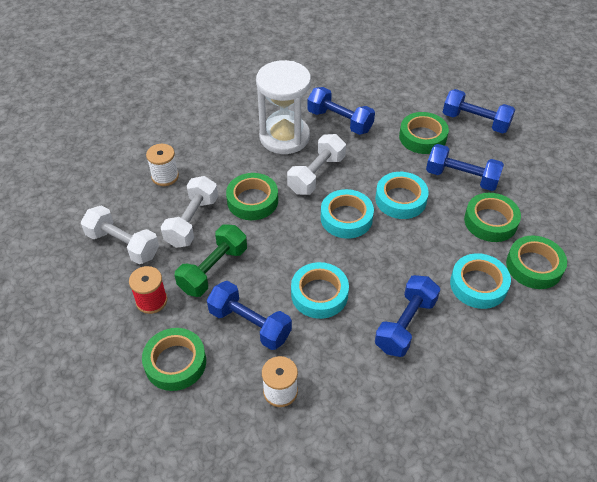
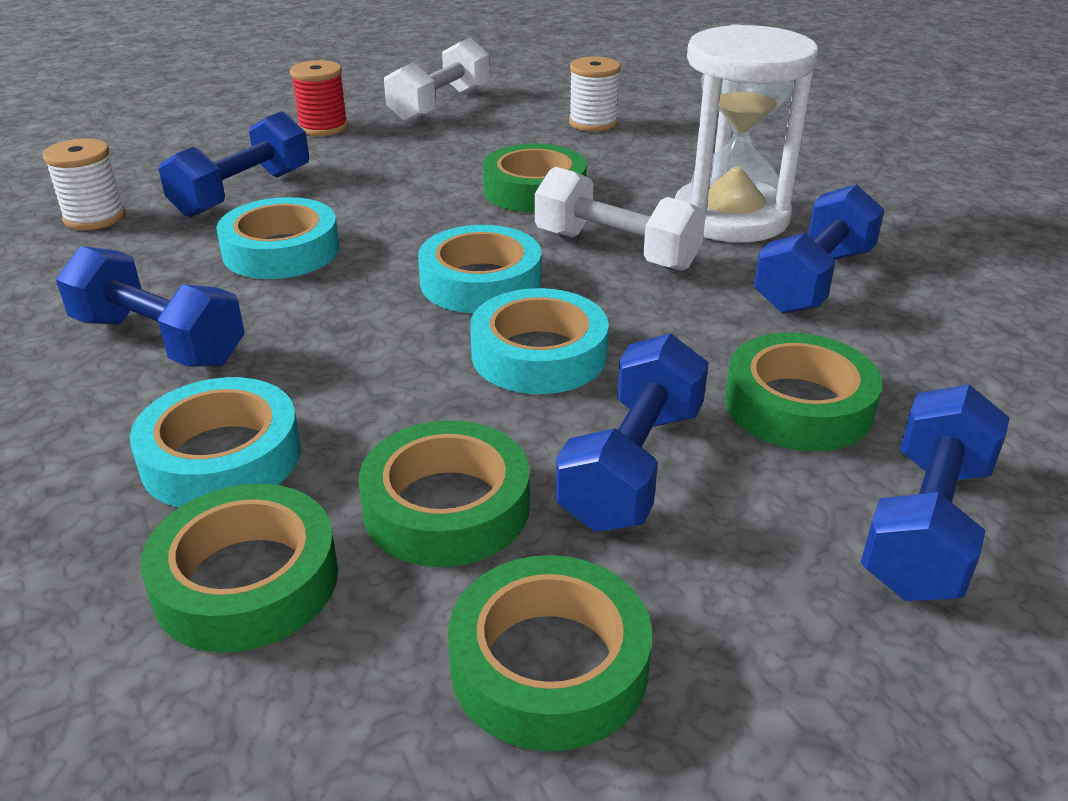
camera: 90 degrees right, 15 degrees down
green tape [142,328,206,391] -> green tape moved to [448,555,652,751]
white dumbbell [161,176,218,248] -> none
green dumbbell [175,224,247,297] -> none

